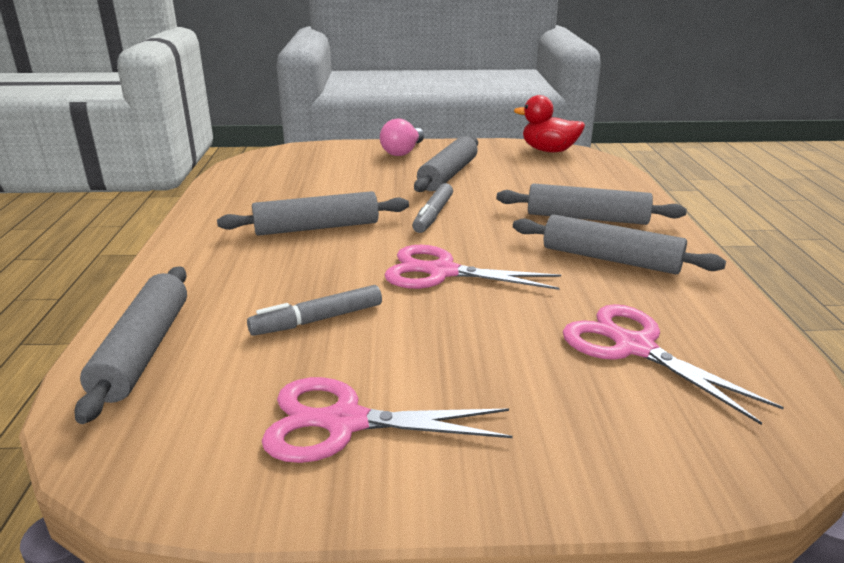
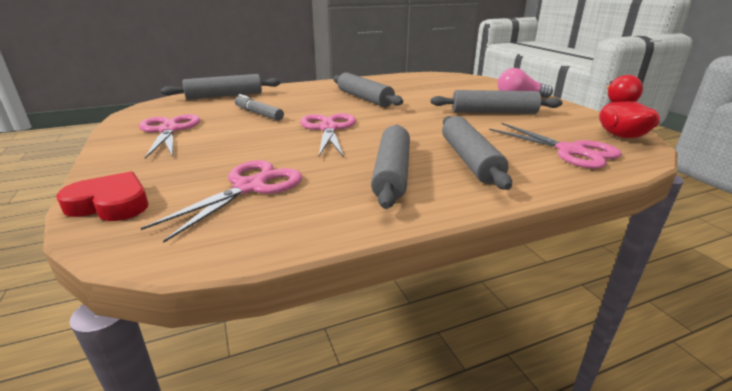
camera: 70 degrees right, 0 degrees up
grey marker [412,183,453,233] -> none
none -> red heart [56,171,148,221]
none -> pink scissors [489,123,622,169]

